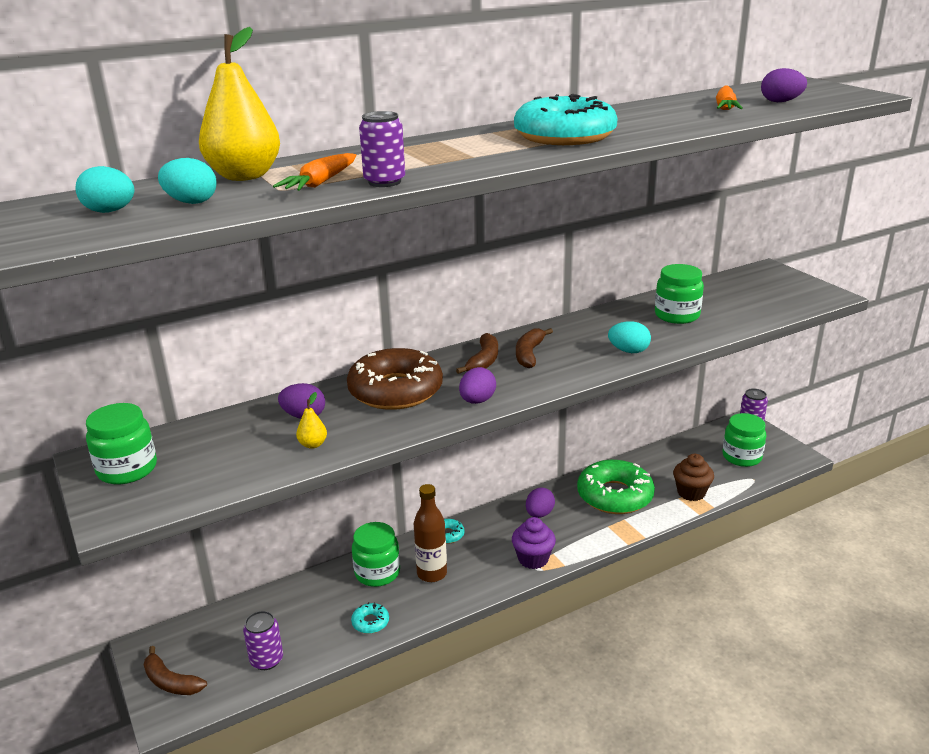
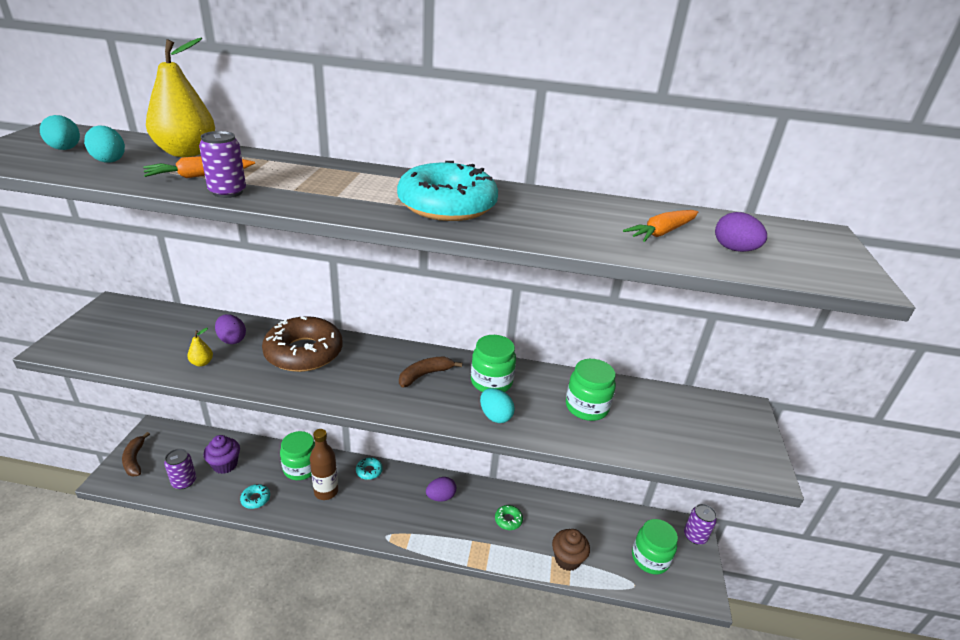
camera: 35 degrees right, 5 degrees up
green jar [86,403,157,484] -> green jar moved to [471,335,516,392]
brown banana [456,333,498,374] -> none
purple egg [459,367,496,404] -> none
purple cupcake [512,517,556,569] -> purple cupcake moved to [203,435,240,474]
green donut [577,460,655,514] -> green donut [495,505,523,530], size x0.42

